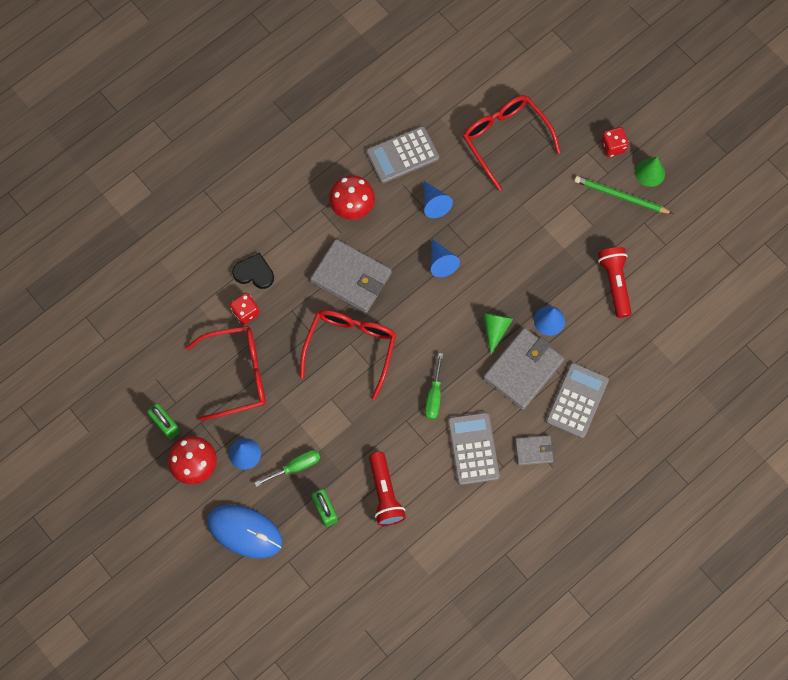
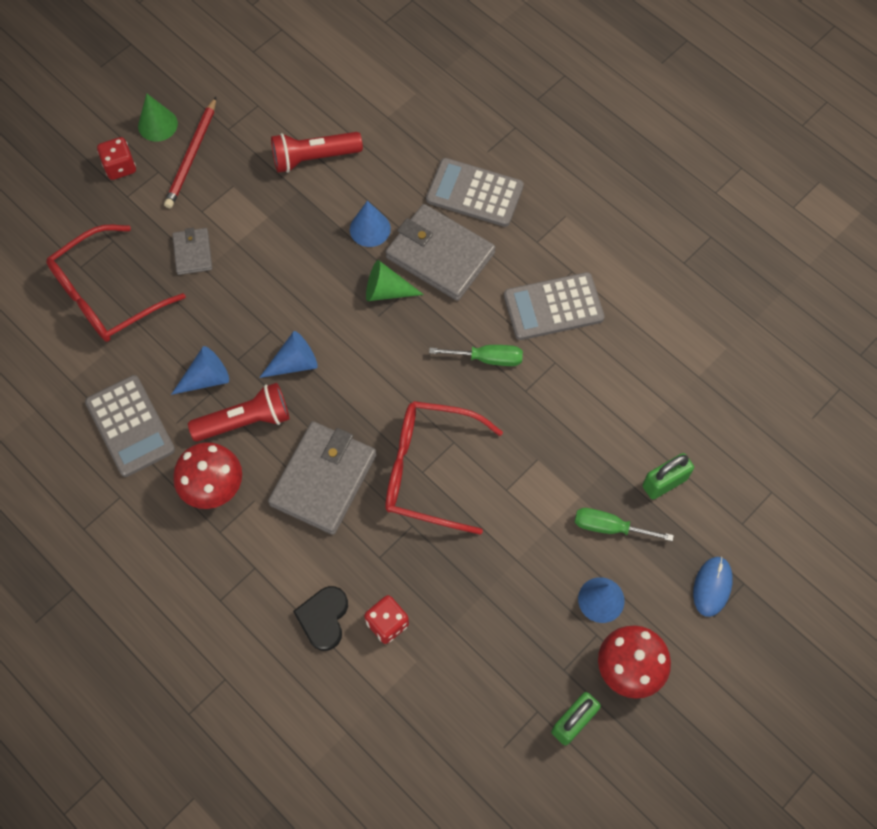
camera: 95 degrees left, 5 degrees down
red glasses [186,326,266,421] -> none
blue mouse [207,505,282,558] -> blue mouse [693,556,733,617], size x0.56
green screwdriver [255,450,320,487] -> green screwdriver turned 45 degrees counterclockwise [575,508,674,541]
red flashlight [369,452,406,526] -> red flashlight moved to [188,383,289,442]
grey wallet [515,435,553,465] -> grey wallet moved to [172,228,212,275]
green pencil [575,176,673,214] -> red pencil [164,97,216,208]

